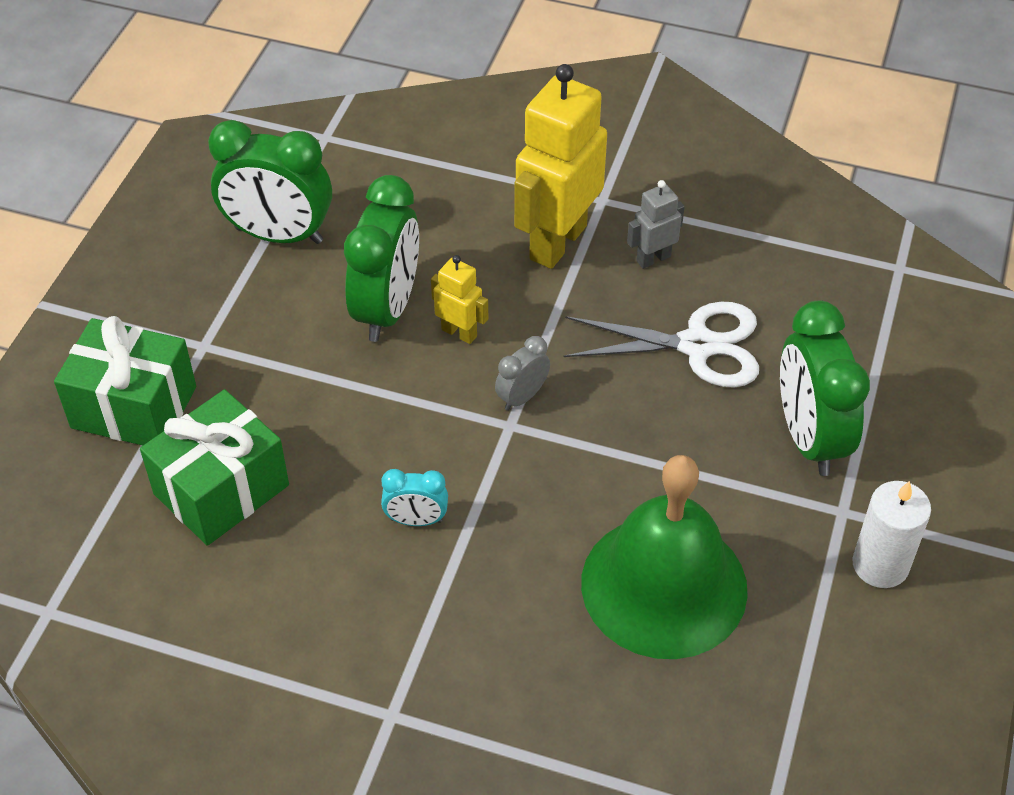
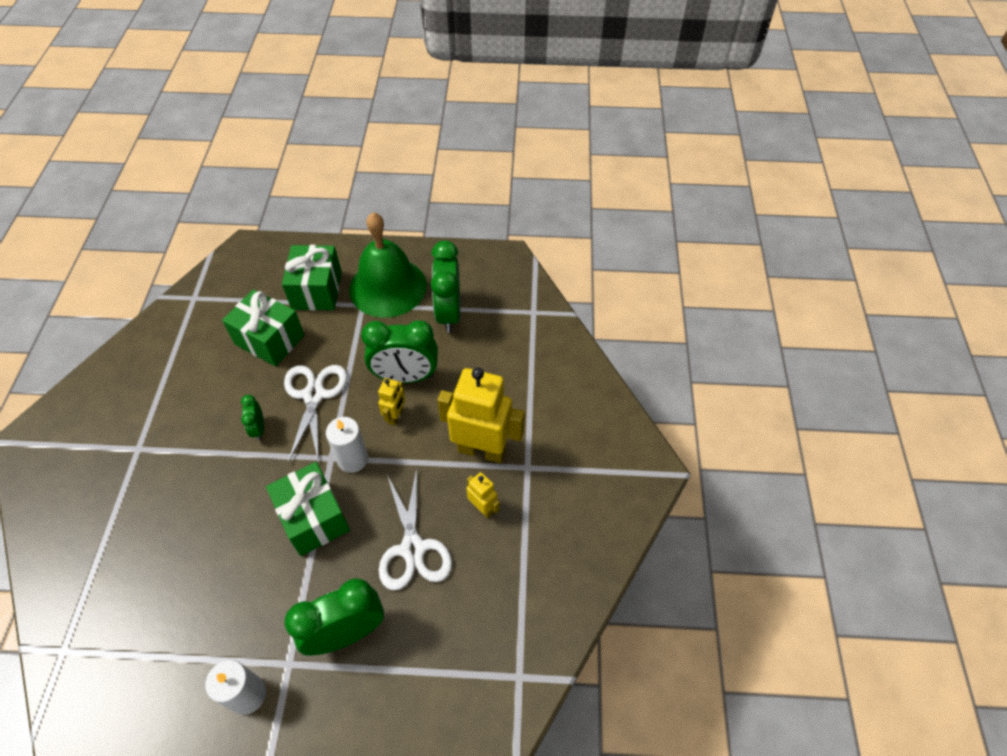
camera: 75 degrees right, 5 degrees up
turquoise clock [381,469,448,526] -> green clock [241,395,264,440]
grey clock [495,336,550,411] -> white candle [326,417,368,473]
green bell [581,455,748,659] -> green bell moved to [349,212,427,318]
grey robot [627,180,685,269] -> yellow robot [466,472,500,518]
none -> green gift [266,462,350,556]
none -> white scissors [284,365,347,463]

